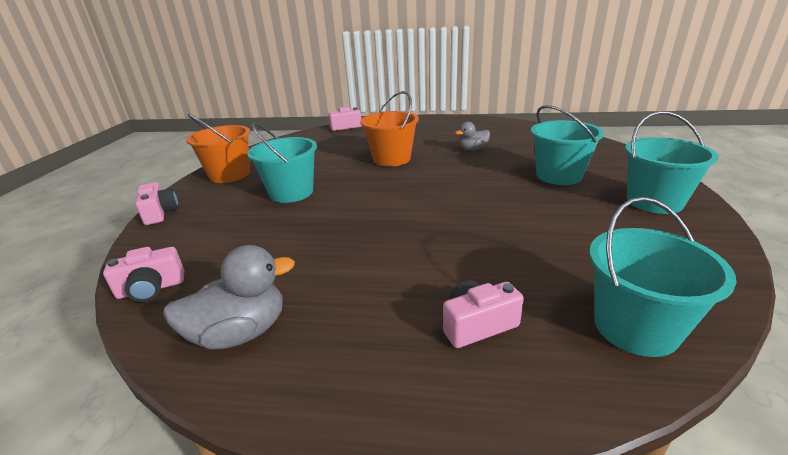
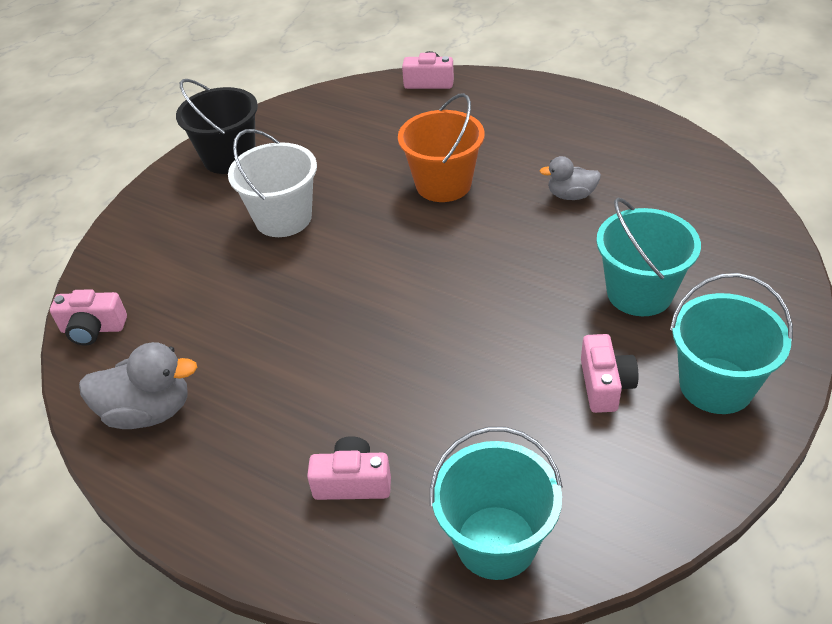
camera: 25 degrees right, 15 degrees up
pink camera [135,182,179,225] -> pink camera moved to [581,334,638,413]
orange bucket [186,113,250,183] -> black bucket [176,79,258,174]
turquoise bucket [247,123,317,203] -> white bucket [228,129,317,237]

